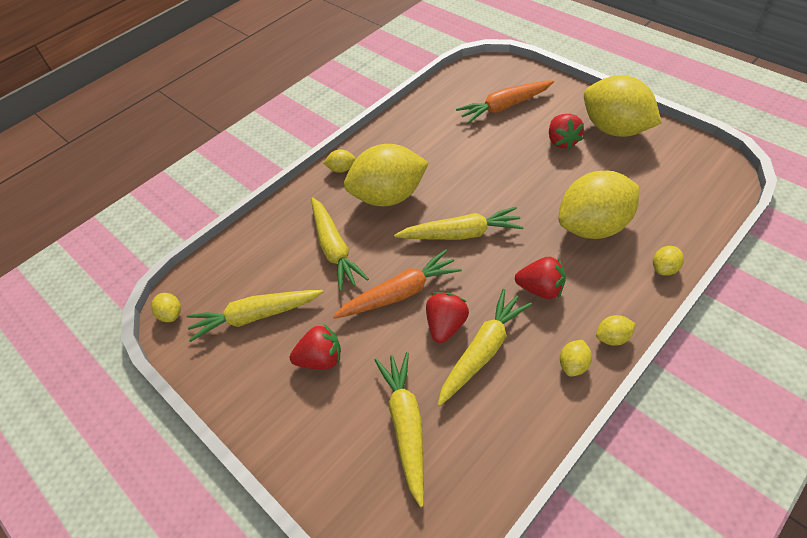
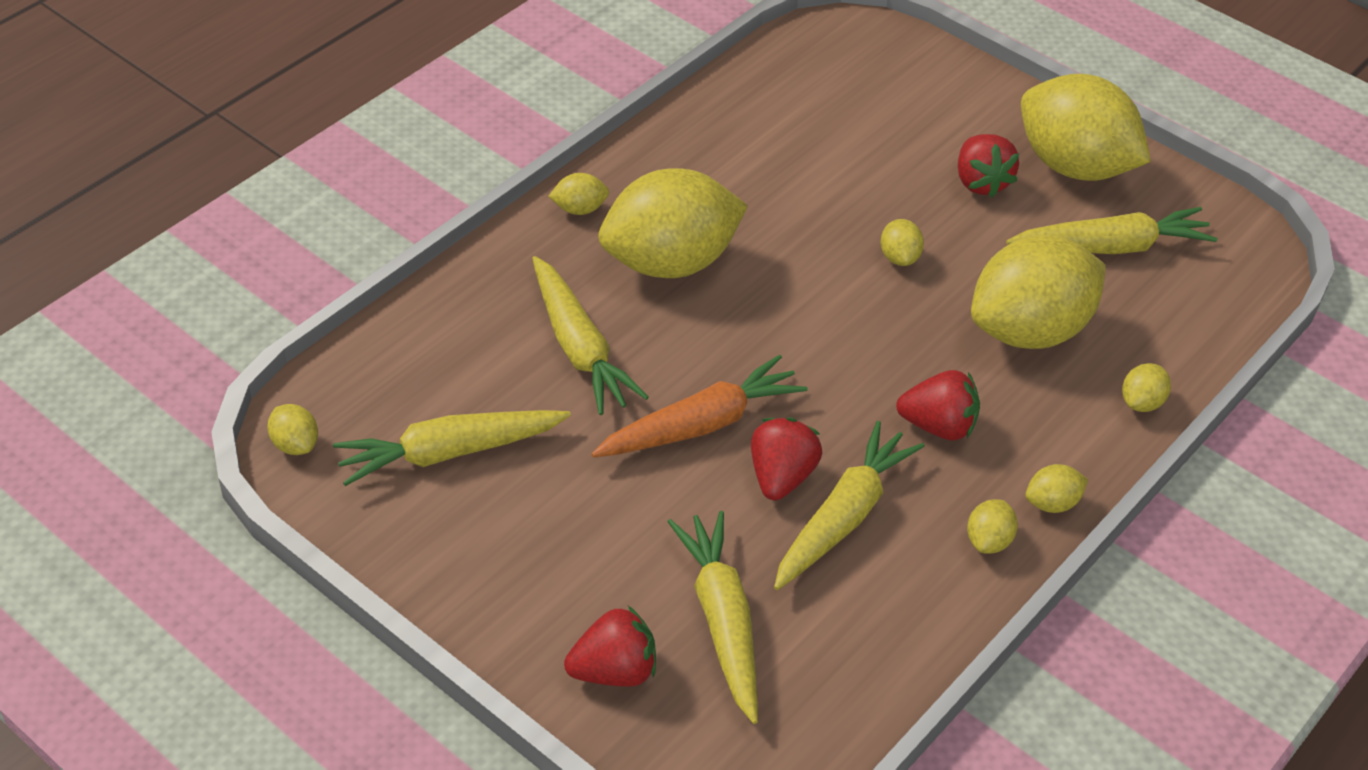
camera: 10 degrees left, 5 degrees down
red strawberry [290,324,341,370] -> red strawberry moved to [564,606,656,687]
yellow carrot [394,207,524,240] -> yellow carrot moved to [1006,207,1217,254]
orange carrot [456,80,554,124] -> none
none -> yellow lemon [881,219,924,266]

